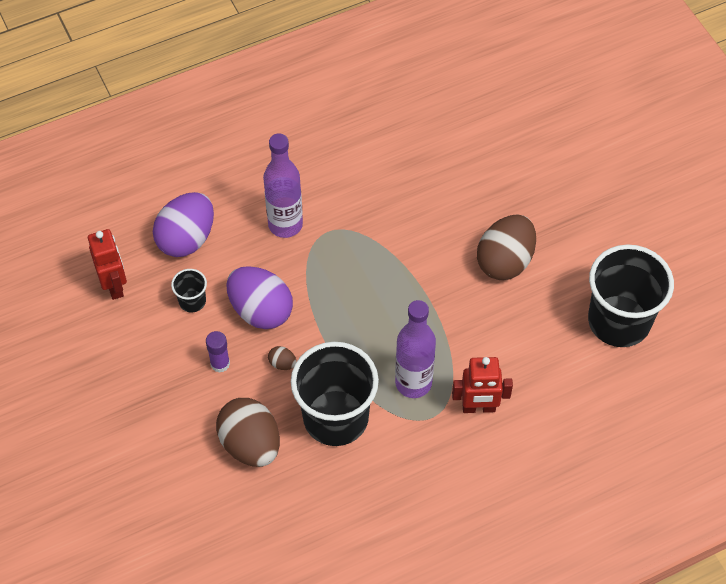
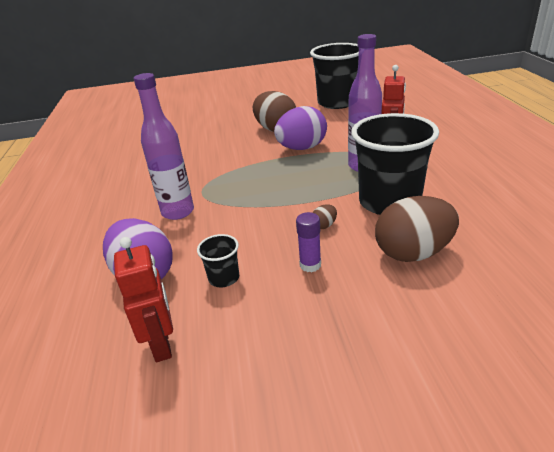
camera: 70 degrees left, 25 degrees down
red robot [88,229,127,300] -> red robot turned 75 degrees clockwise [114,237,173,362]
purple egg [226,266,293,329] -> purple egg moved to [274,106,327,150]

